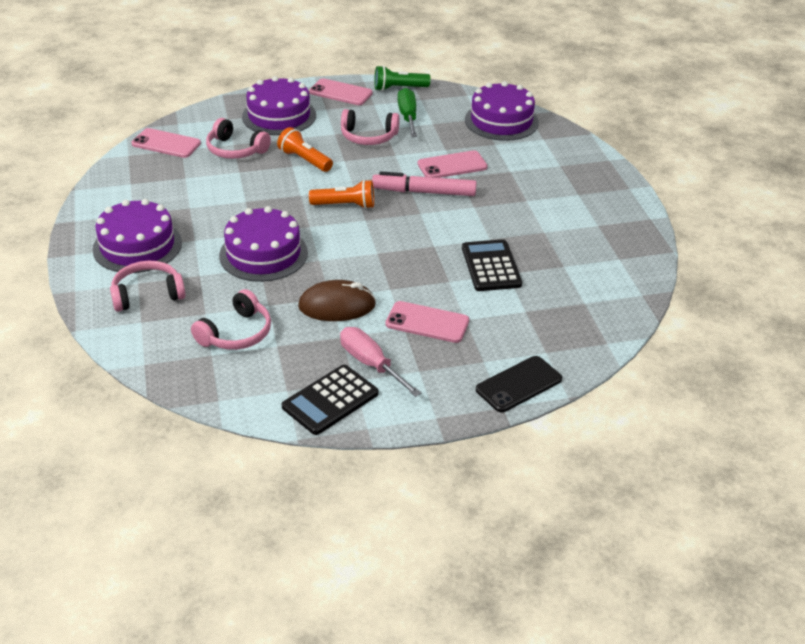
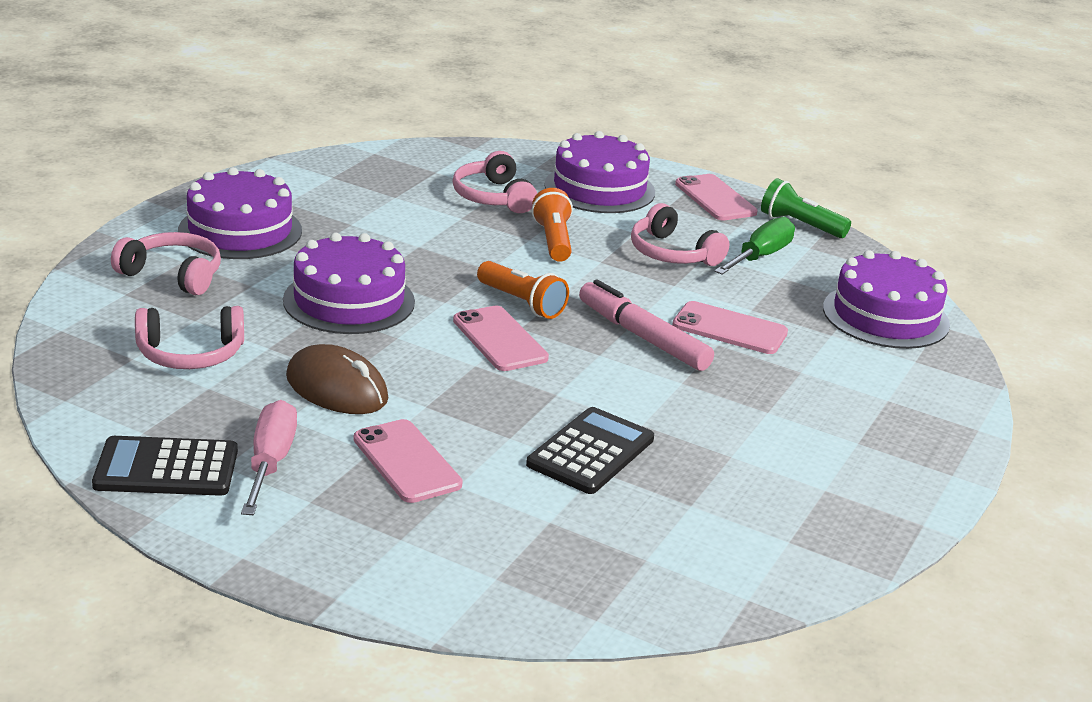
camera: 40 degrees right, 10 degrees down
pink phone [131,128,201,158] -> pink phone moved to [453,306,549,371]
black phone [476,356,562,412] -> none

